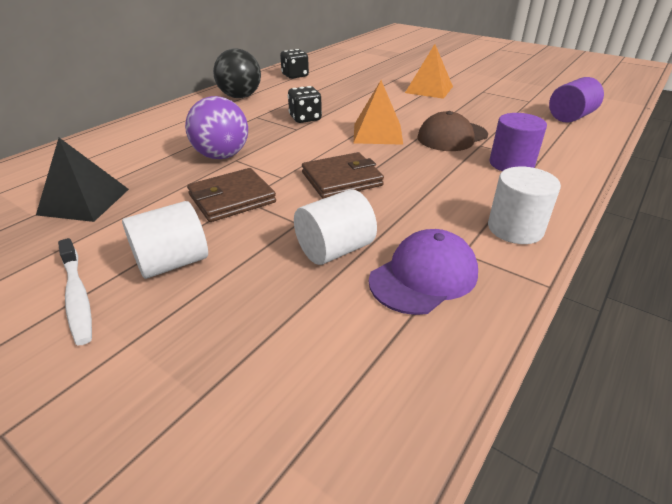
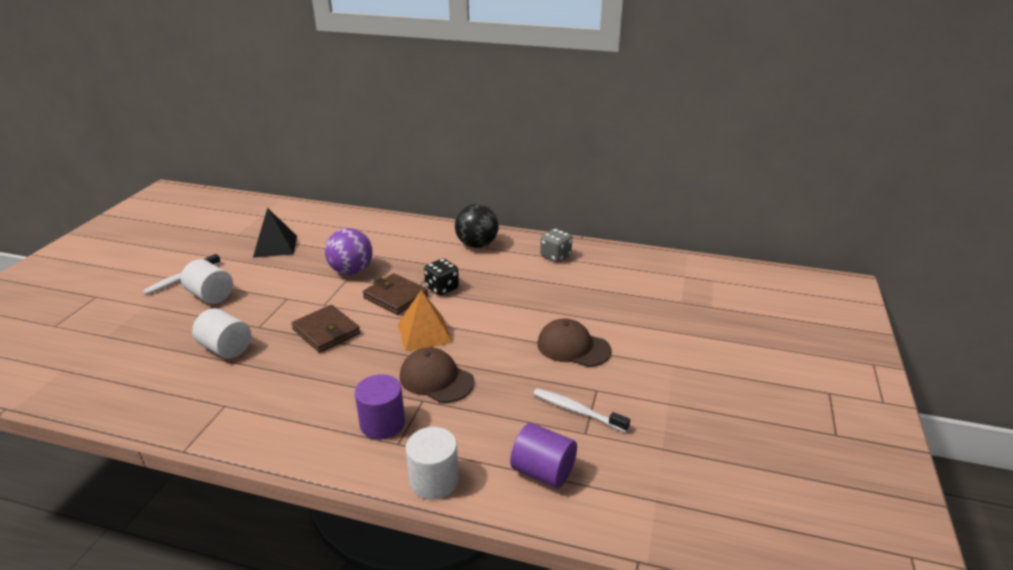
camera: 70 degrees right, 5 degrees down
brown wallet [187,168,276,222] -> brown wallet moved to [363,273,428,315]
black dice [280,49,309,79] -> grey dice [540,229,572,263]
purple cap [369,229,478,315] -> none
orange pyramid [405,44,453,99] -> brown cap [537,318,611,367]
white cylinder [488,166,561,244] -> white cylinder moved to [406,427,459,500]
none -> white toothbrush [533,388,630,432]

